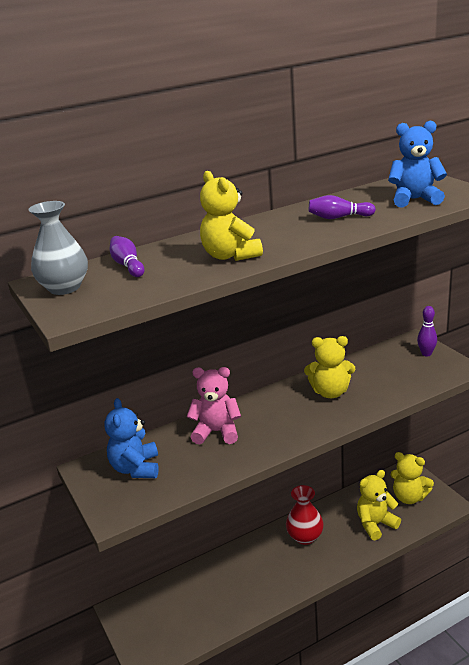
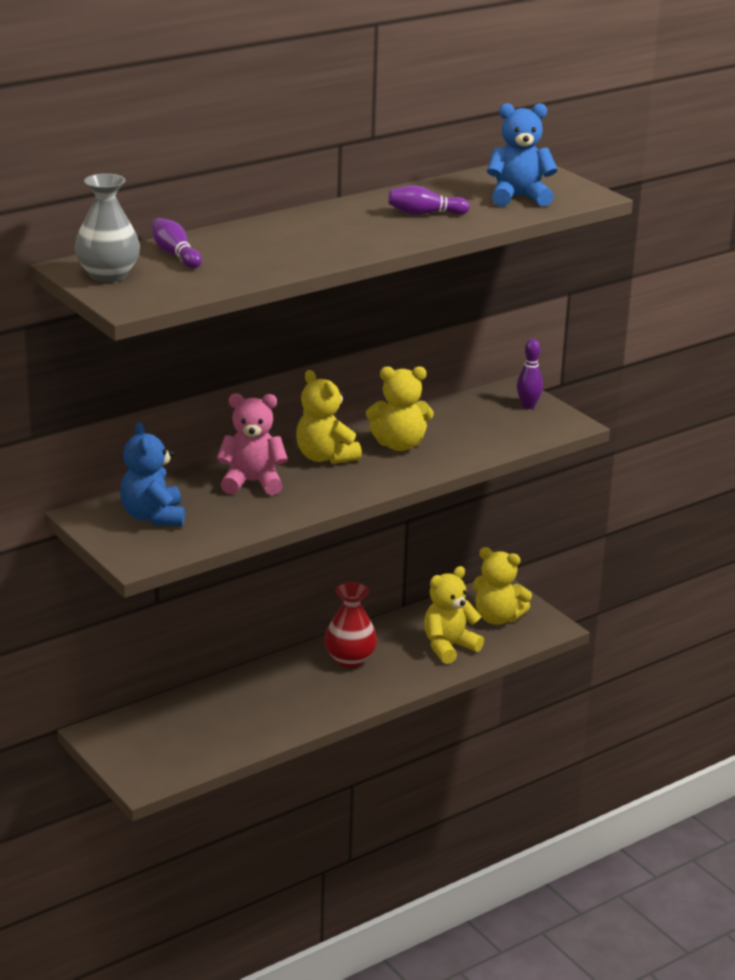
camera: 10 degrees left, 0 degrees up
yellow teddy bear [200,171,263,261] -> yellow teddy bear moved to [296,370,362,464]

